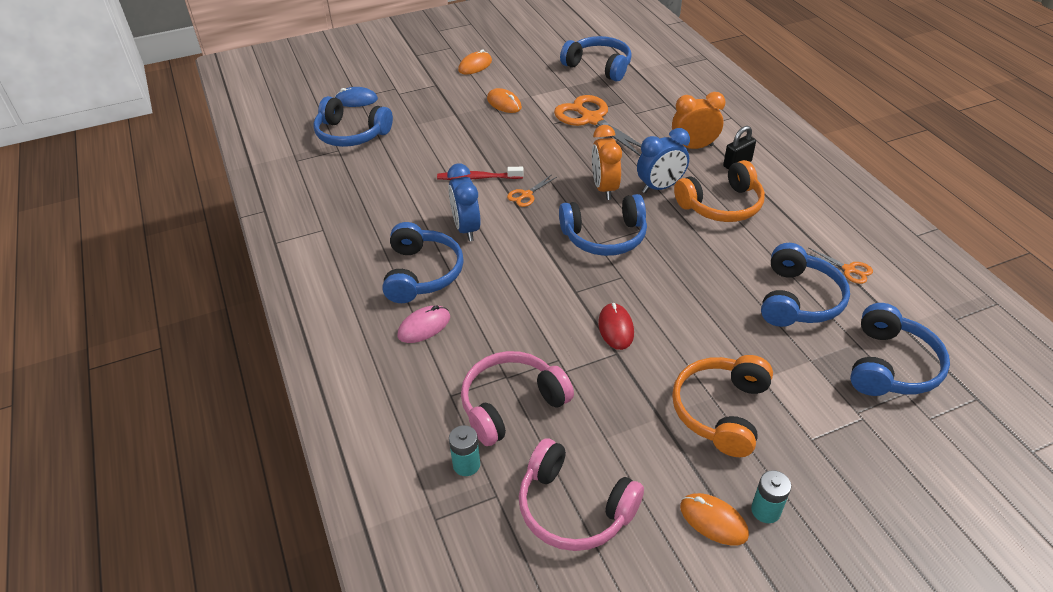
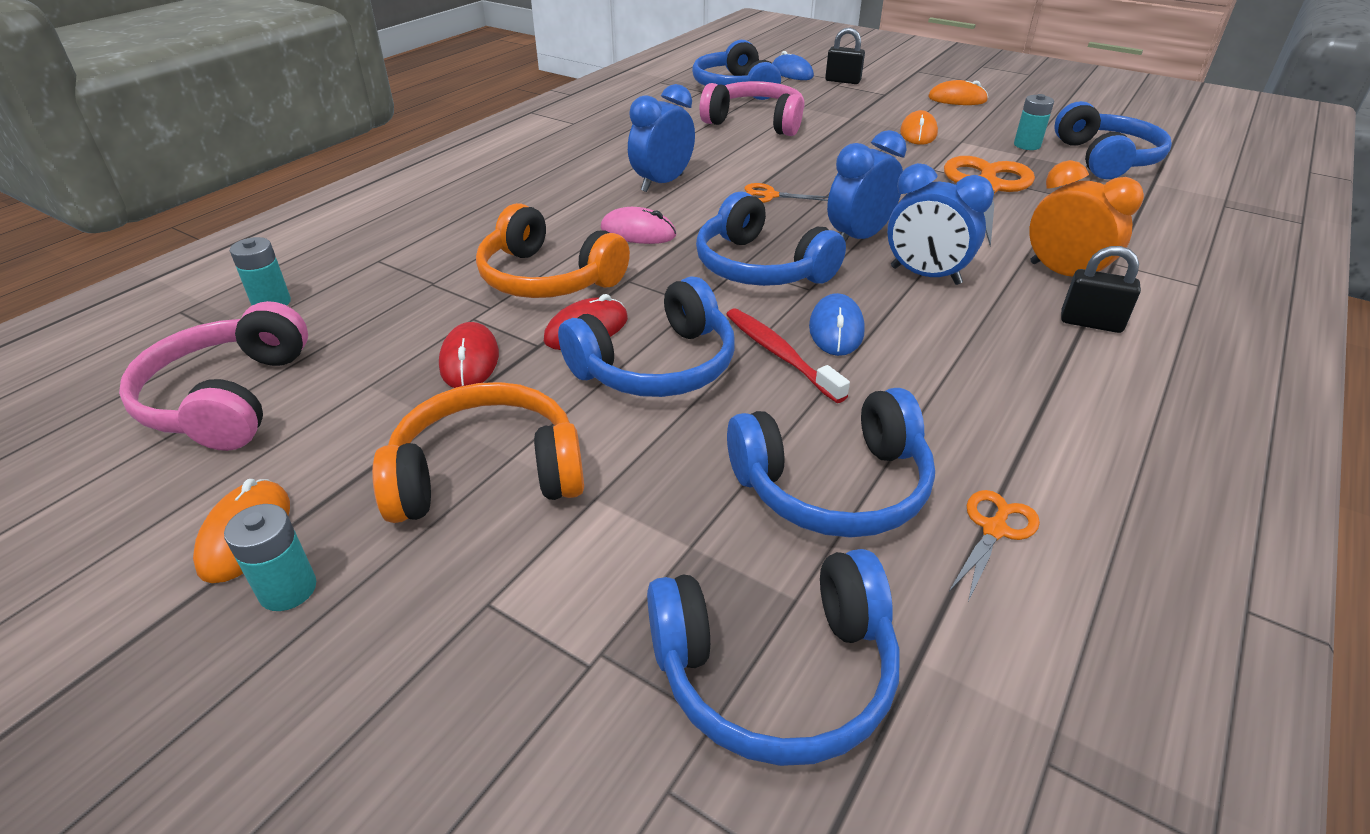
camera: 55 degrees right, 5 degrees down
blue headphones [382,222,464,303] -> blue headphones moved to [558,276,735,397]
pink mouse [397,305,450,343] -> pink mouse moved to [600,207,676,244]
red toothbrush [437,167,524,180] -> red toothbrush moved to [726,308,850,403]
pink headphones [461,351,574,446] -> pink headphones moved to [700,81,805,136]
orange clock [592,125,622,200] -> blue clock [827,130,907,243]
orange headphones [674,160,765,222] -> orange headphones moved to [476,203,630,298]
orange scissors [807,247,873,284] -> orange scissors turned 150 degrees counterclockwise [949,490,1040,602]
none -> red mouse [439,322,499,388]
none -> blue mouse [809,293,865,356]
none -> black padlock [825,27,865,84]
none -> turquoise battery [1014,94,1054,150]

